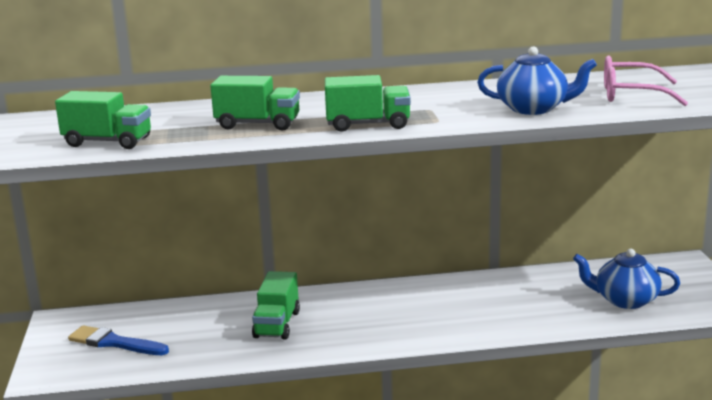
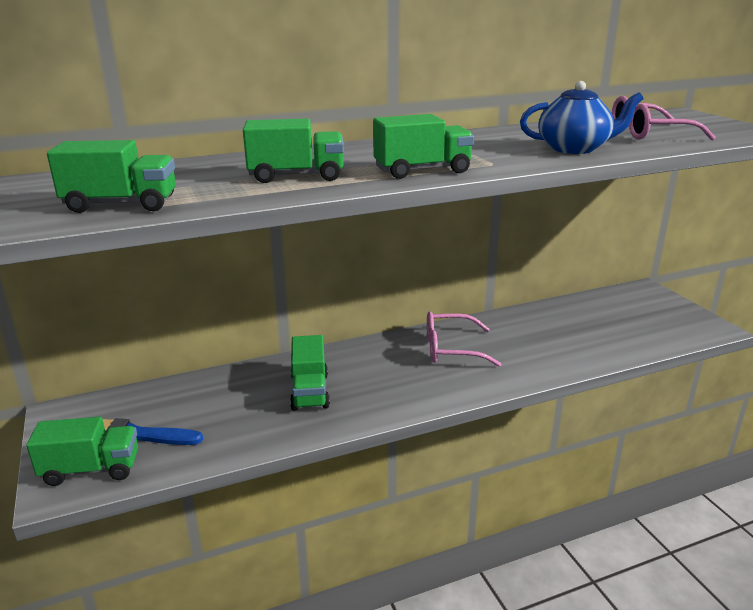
camera: 15 degrees left, 5 degrees up
blue teapot [573,249,680,309] -> none
none -> green truck [26,417,138,486]
none -> pink glasses [427,312,501,367]

